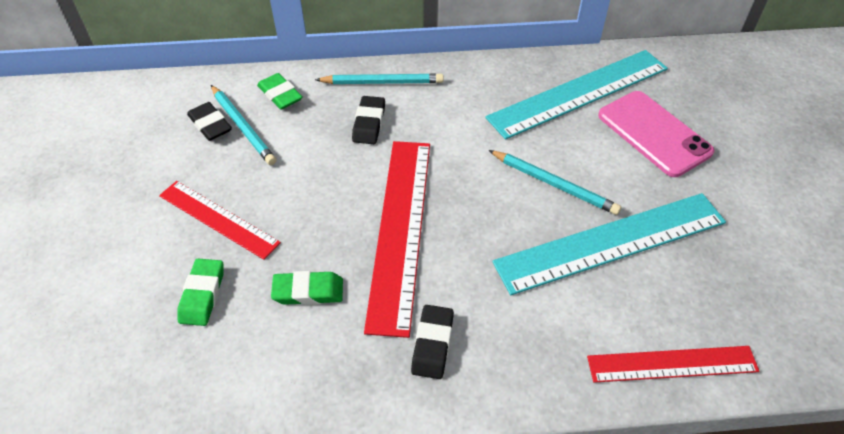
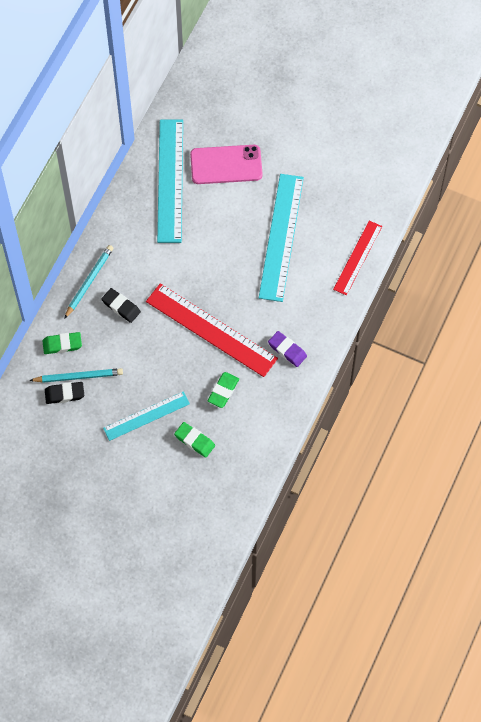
camera: 60 degrees left, 15 degrees up
red ruler [159,181,281,260] -> turquoise ruler [103,391,190,441]
black eraser [411,305,454,379] -> purple eraser [268,331,307,367]
turquoise pencil [488,150,621,215] -> none

